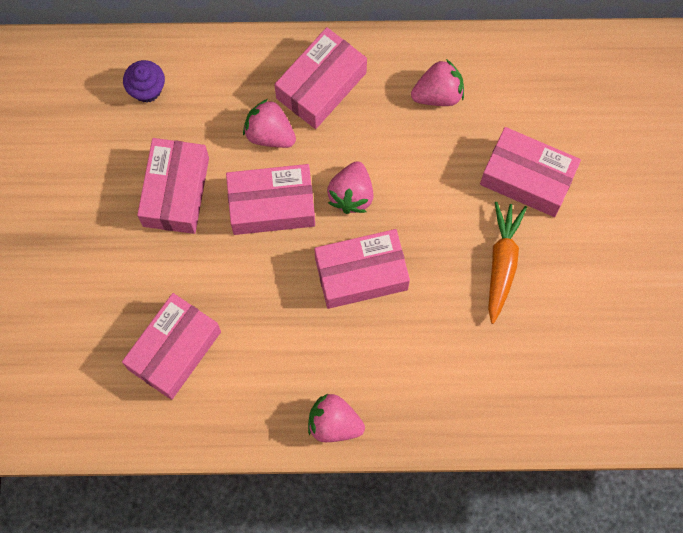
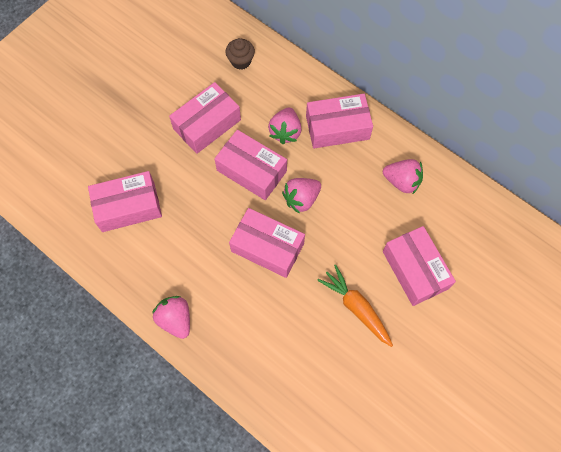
camera: 40 degrees right, 5 degrees down
purple cupcake [123,60,165,102] -> brown cupcake [226,38,255,70]
pink strawberry [243,99,296,148] -> pink strawberry turned 150 degrees counterclockwise [268,107,301,144]
orange carrot [488,202,527,324] -> orange carrot turned 90 degrees counterclockwise [317,265,393,347]

